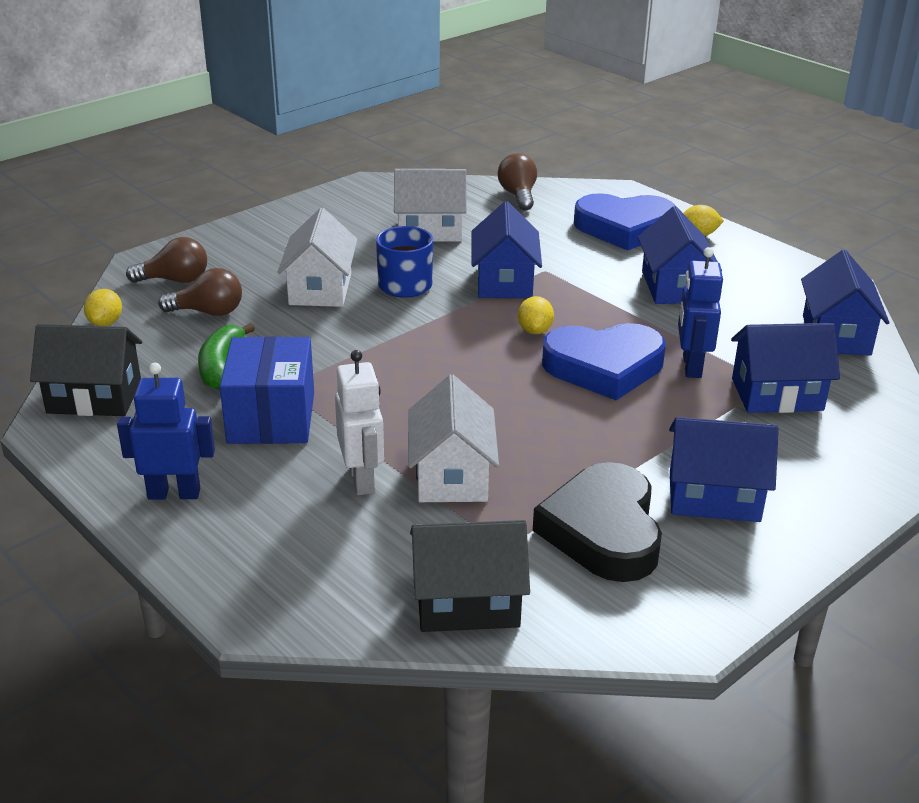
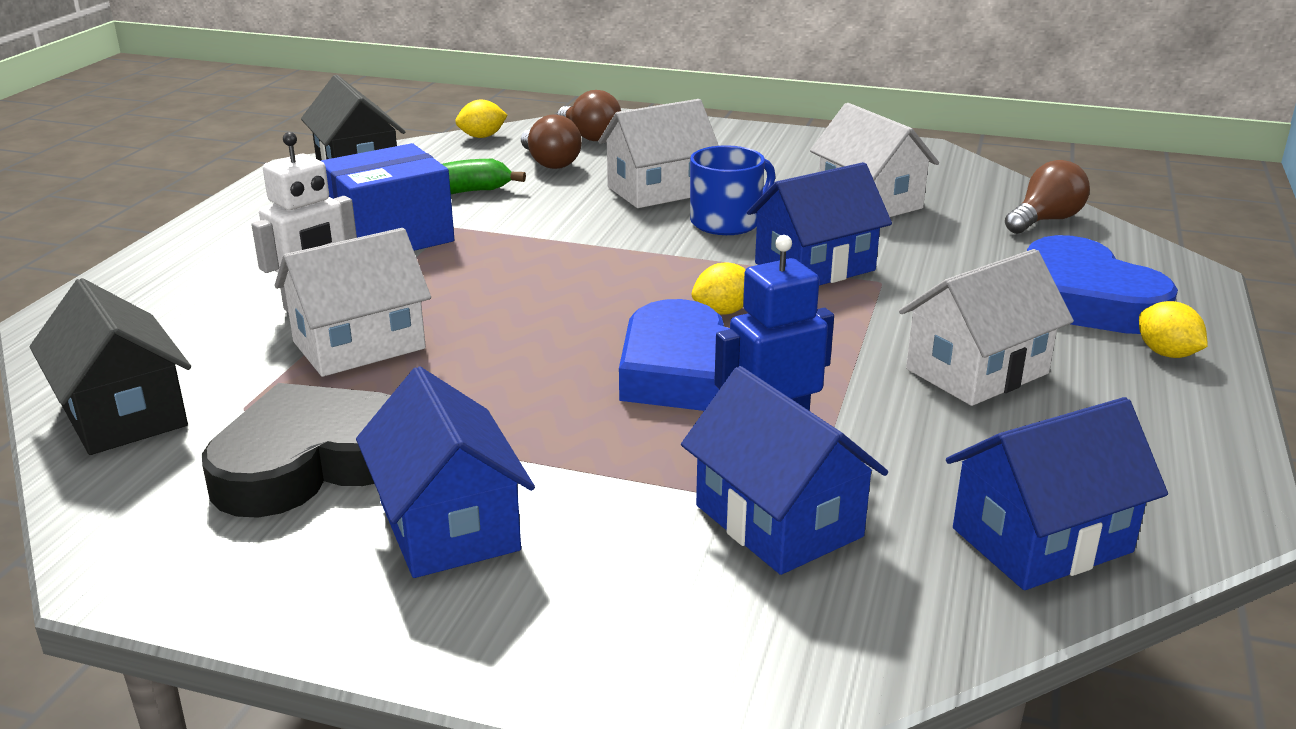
camera: 60 degrees right, 5 degrees down
blue robot [117,363,215,500] -> none
blue house [638,206,722,304] -> white house [899,249,1074,406]

